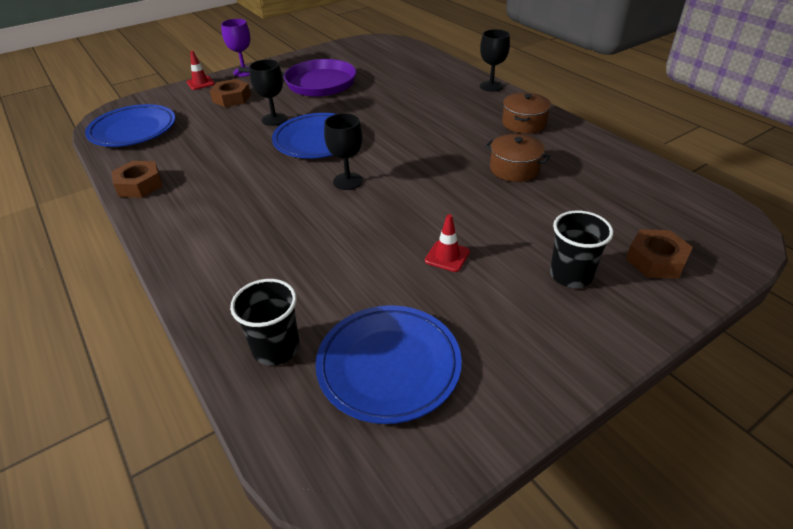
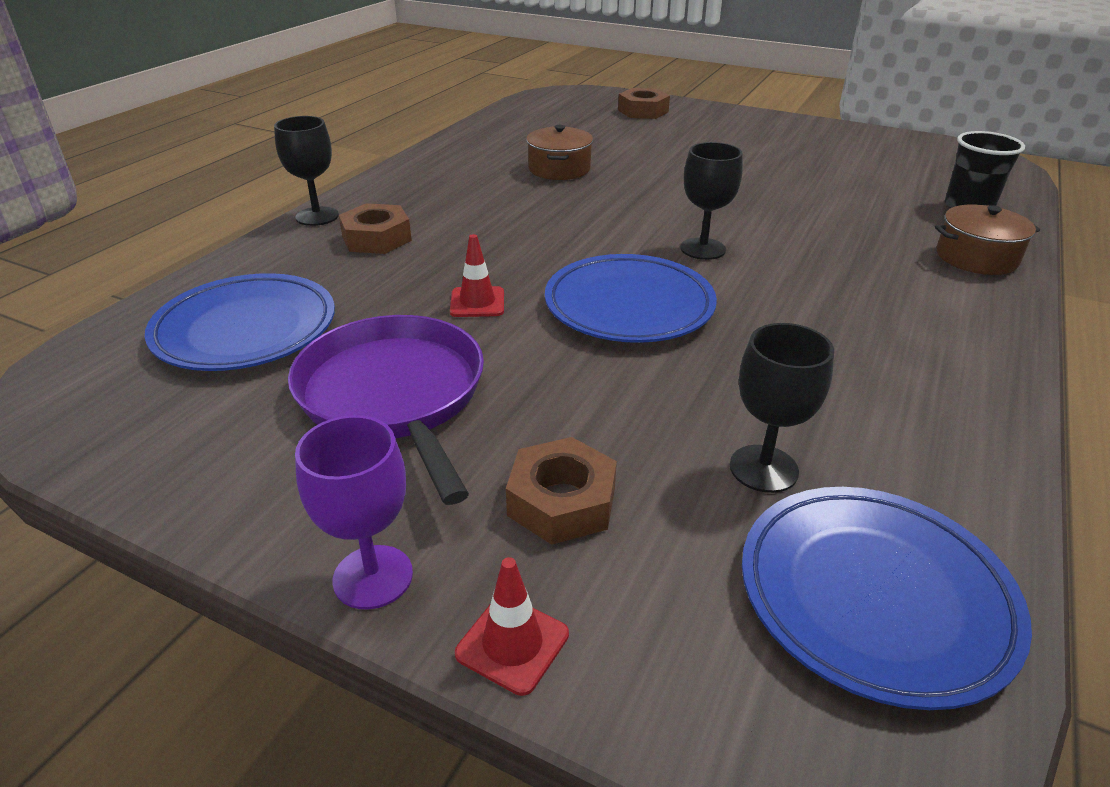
camera: 120 degrees left, 5 degrees down
brown nut [111,161,163,198] -> brown nut moved to [339,203,412,254]
black goblet [249,59,287,126] -> black goblet moved to [730,323,834,493]
blue plate [315,305,462,424] -> blue plate moved to [145,273,335,371]
red traffic cone [425,214,470,272] -> red traffic cone moved to [450,234,504,317]
brown pot [502,93,551,134] -> brown pot moved to [935,205,1040,275]
black cup [550,210,613,288] -> none

